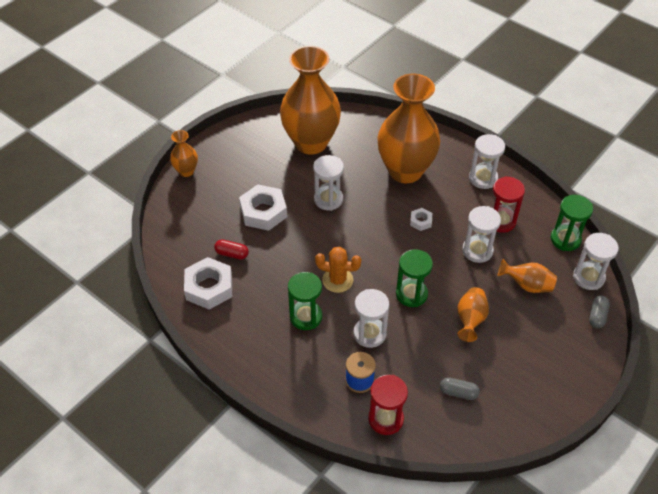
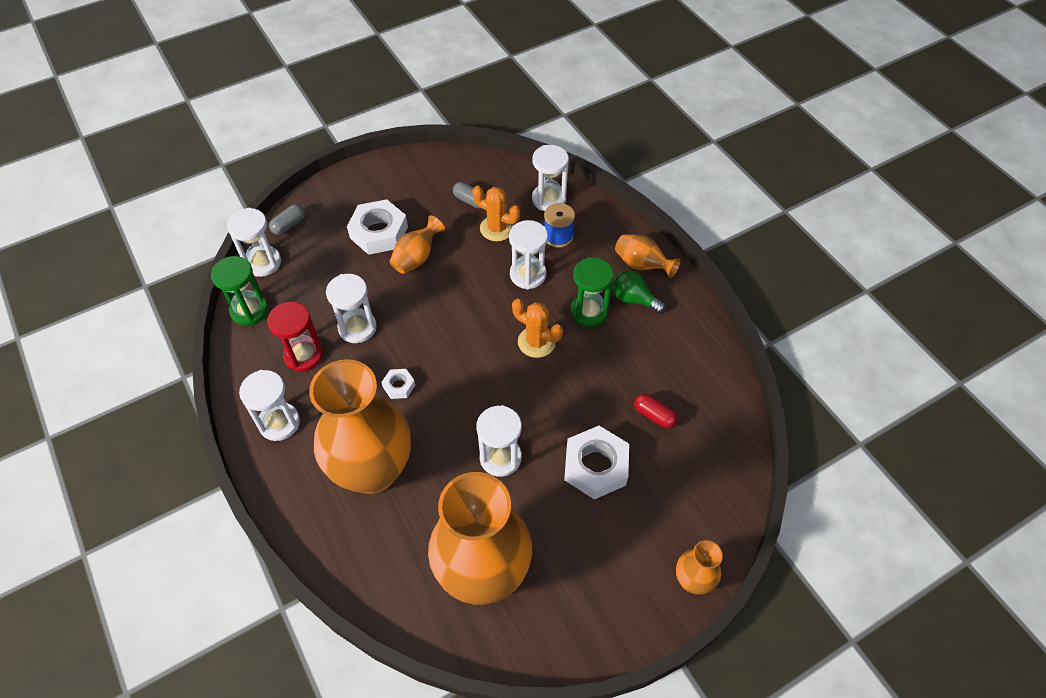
camera: 160 degrees left, 5 degrees up
white nut [184,257,232,310] -> white nut moved to [347,199,408,255]
red hourglass [368,375,408,435] -> white hourglass [532,145,569,211]
green hourglass [396,249,433,307] -> none
orange vase [498,259,557,293] -> orange vase moved to [615,234,680,278]
none -> orange cactus [472,186,520,241]
none -> green light bulb [613,271,665,313]

